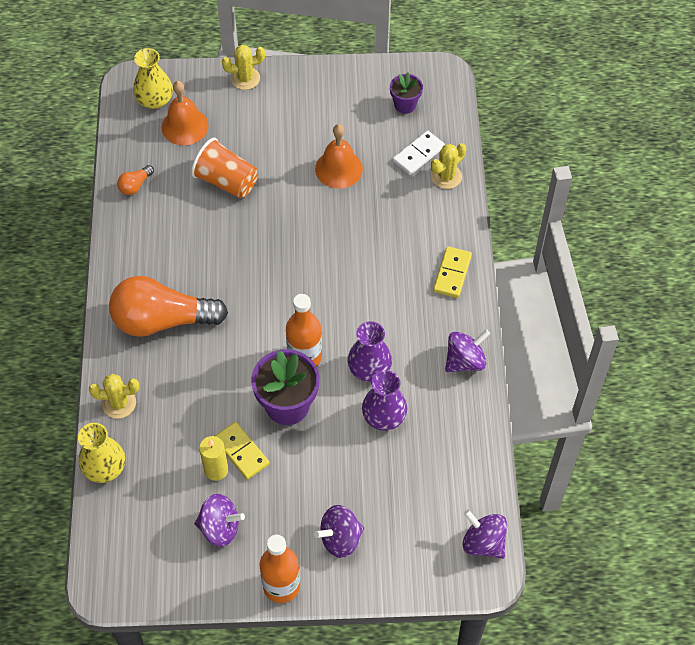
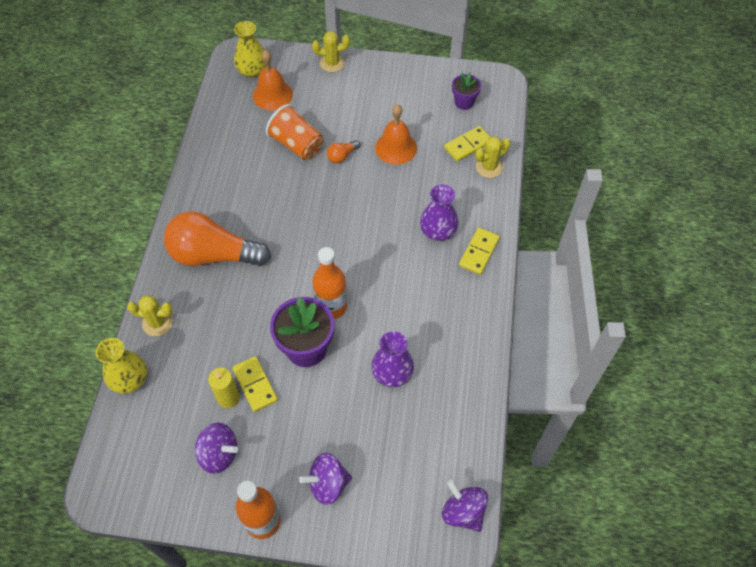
camera: 10 degrees right, 0 degrees up
orange light bulb [117,165,154,195] -> orange light bulb moved to [327,140,360,163]
purple vase [348,321,392,382] -> purple vase moved to [420,185,459,241]
white domino [393,131,445,175] -> yellow domino [444,126,490,162]
purple spinning top [445,329,490,372] -> none

